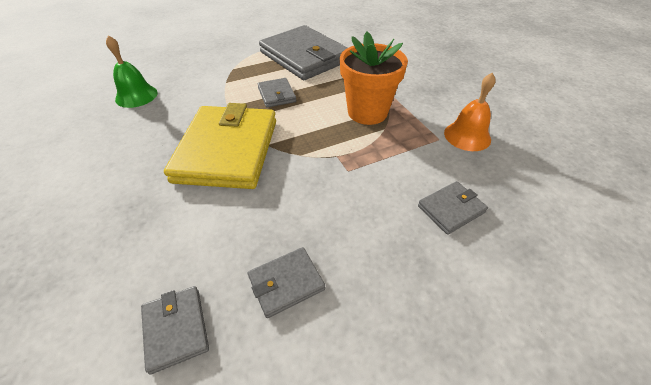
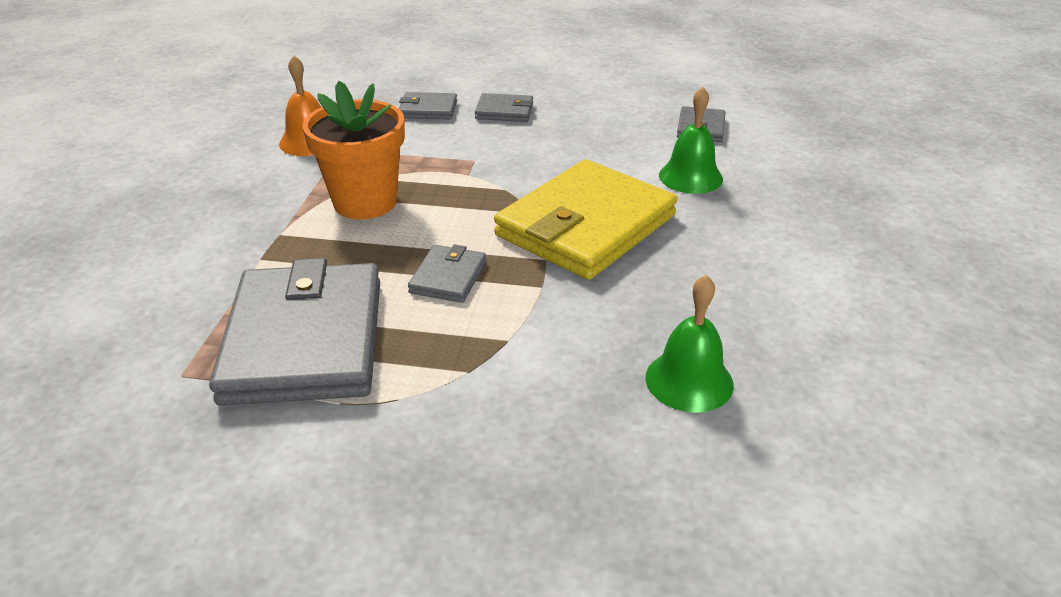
camera: 145 degrees left, 10 degrees down
grey wallet [248,247,325,318] -> grey wallet moved to [475,93,533,122]
none -> green bell [659,87,723,194]

